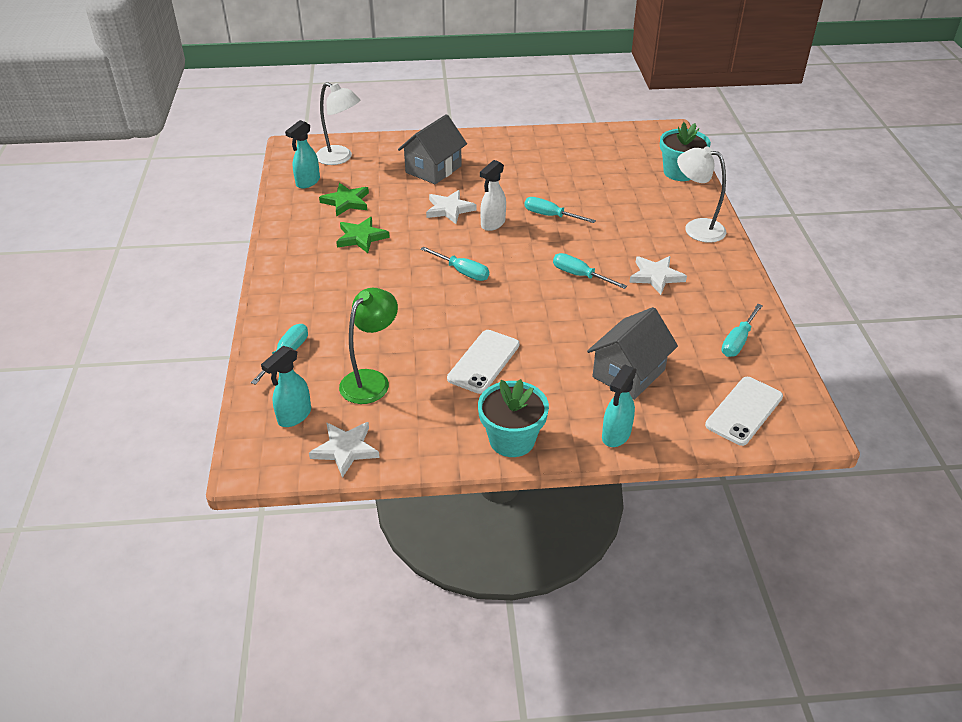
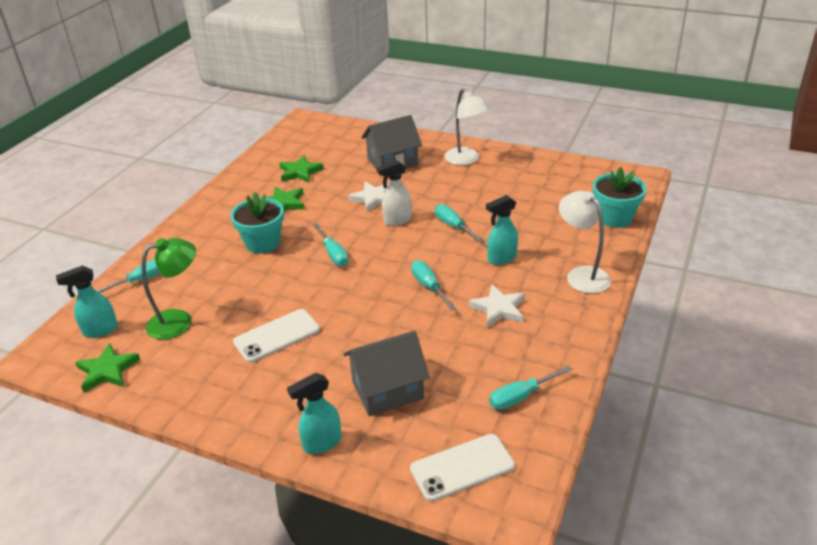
camera: 30 degrees right, 5 degrees down
turquoise spray bottle [285,120,320,189] -> turquoise spray bottle moved to [486,195,518,265]
white star [309,422,380,478] -> green star [75,343,140,392]
white lamp [316,82,360,165] -> white lamp moved to [445,88,490,165]
turquoise flower pot [478,379,549,457] -> turquoise flower pot moved to [230,192,284,254]

